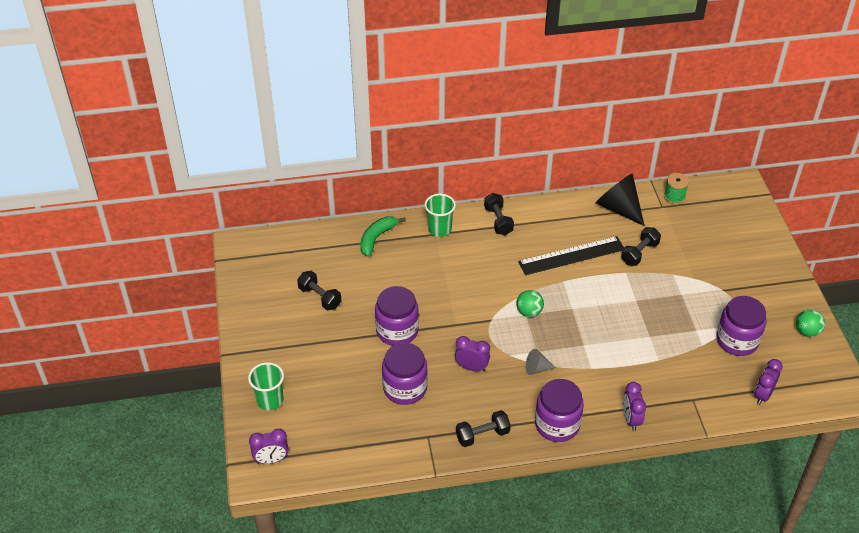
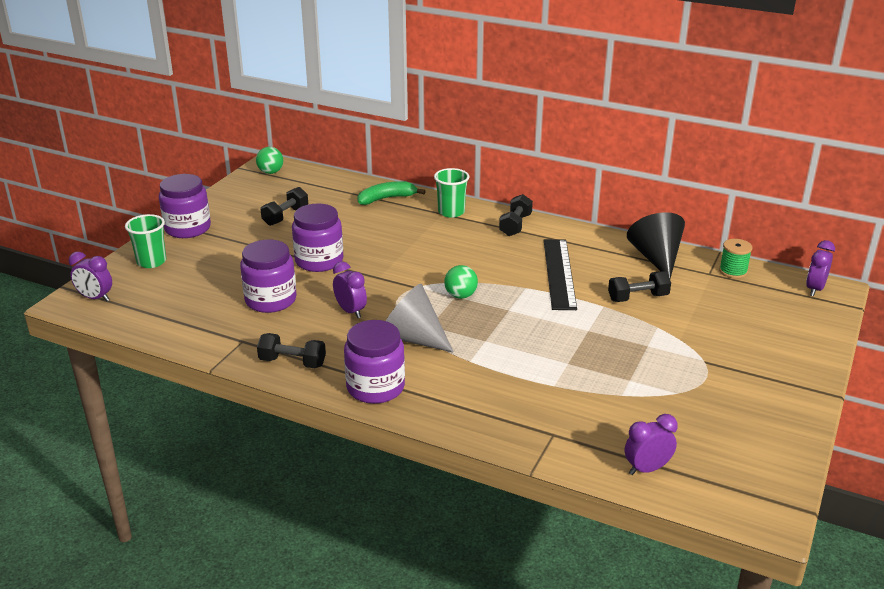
camera: 35 degrees right, 15 degrees down
black dumbbell [297,271,341,310] -> black dumbbell turned 45 degrees clockwise [261,187,308,226]
black ruler [518,236,624,275] -> black ruler turned 75 degrees clockwise [544,239,577,310]
grey cone [526,349,556,375] -> grey cone [386,284,453,352], size x1.96
purple clock [623,382,646,431] -> purple clock moved to [806,240,835,296]
purple jar [716,296,766,356] -> purple jar moved to [159,174,211,238]
green ball [796,309,825,337] -> green ball moved to [256,147,283,174]

